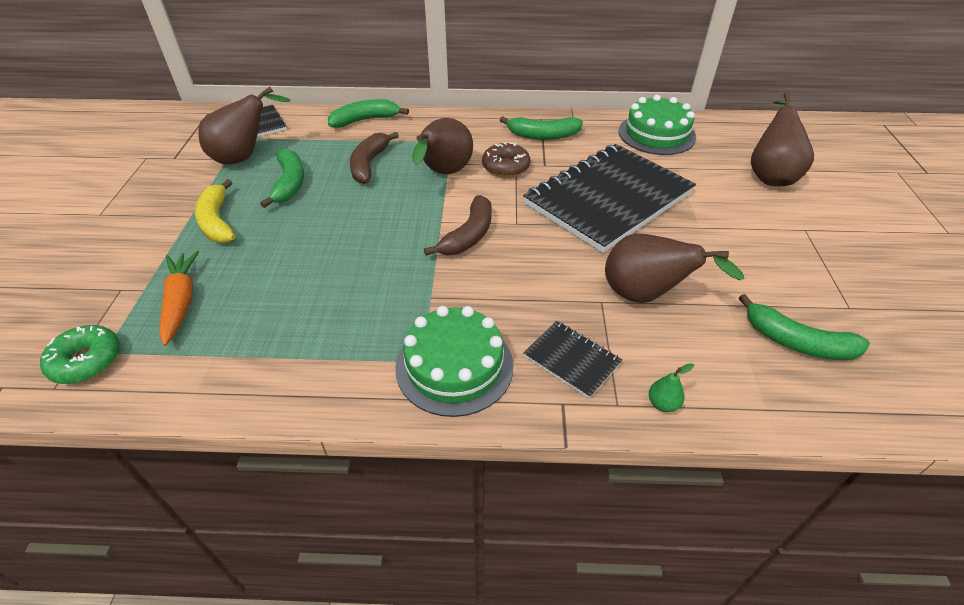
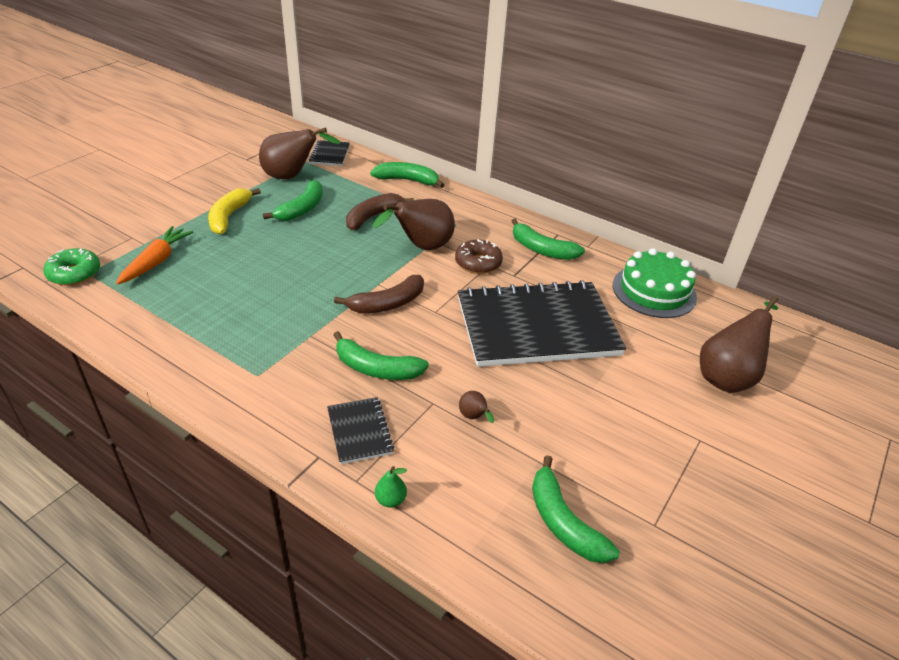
camera: 30 degrees right, 5 degrees down
green cake [396,306,514,417] -> none
brown pear [605,233,745,303] -> brown pear [459,391,494,423], size x0.42
none -> green banana [333,331,429,380]

